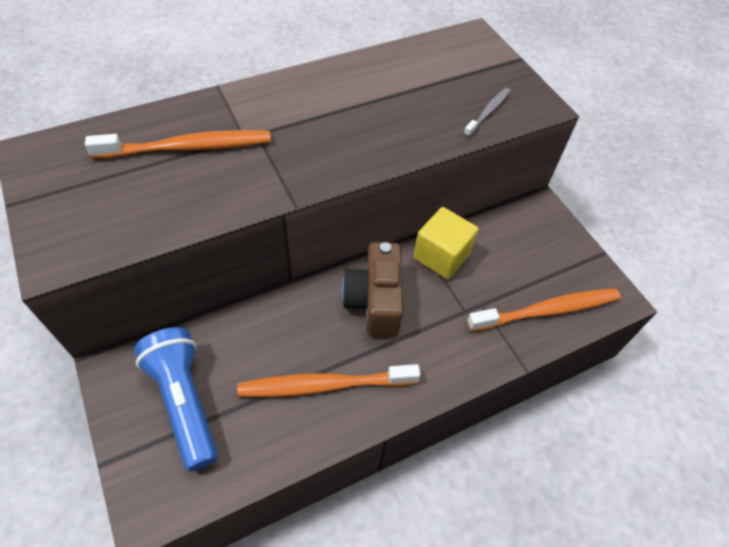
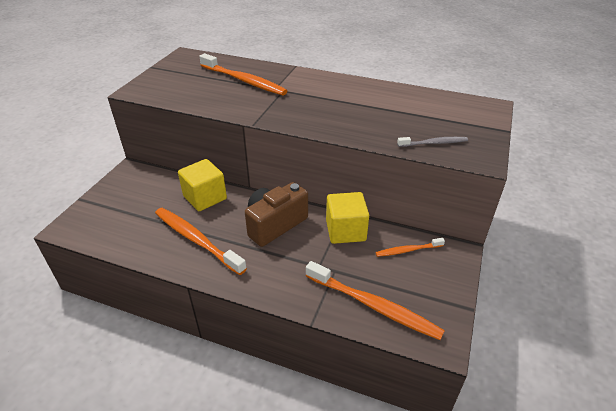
camera: 50 degrees right, 15 degrees down
blue flashlight [134,327,218,471] -> none
none -> yellow cube [178,159,227,211]
none -> orange toothbrush [375,238,445,257]

